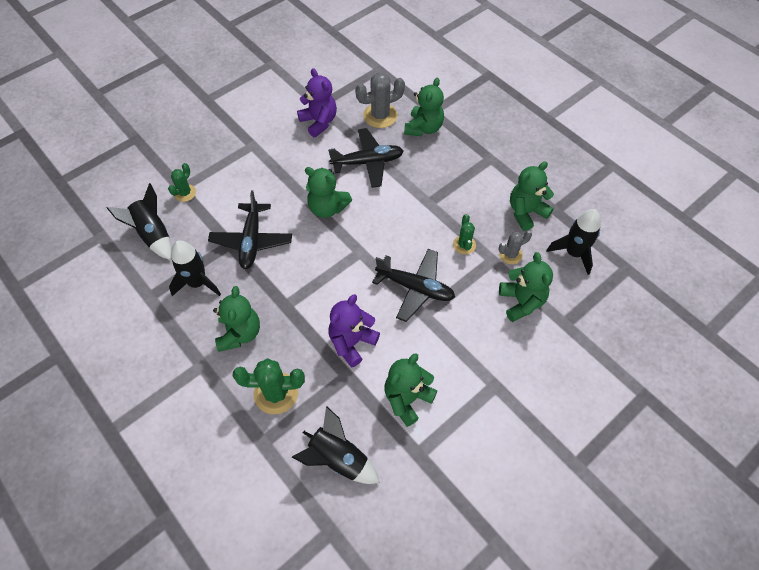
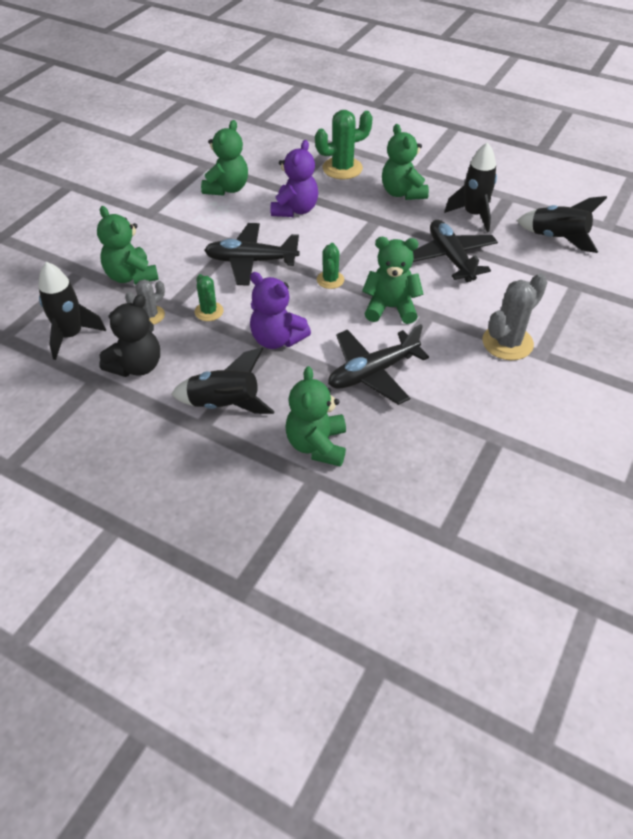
camera: 160 degrees right, 10 degrees down
green cactus [168,163,196,202] -> green cactus moved to [317,243,344,289]
black rocket [292,406,380,484] -> black rocket moved to [171,347,275,414]
purple teddy bear [297,68,337,137] -> purple teddy bear moved to [250,272,311,349]
grey cactus [355,73,405,128] -> grey cactus moved to [482,273,548,360]
green teddy bear [510,161,554,231] -> black teddy bear [99,294,160,377]

